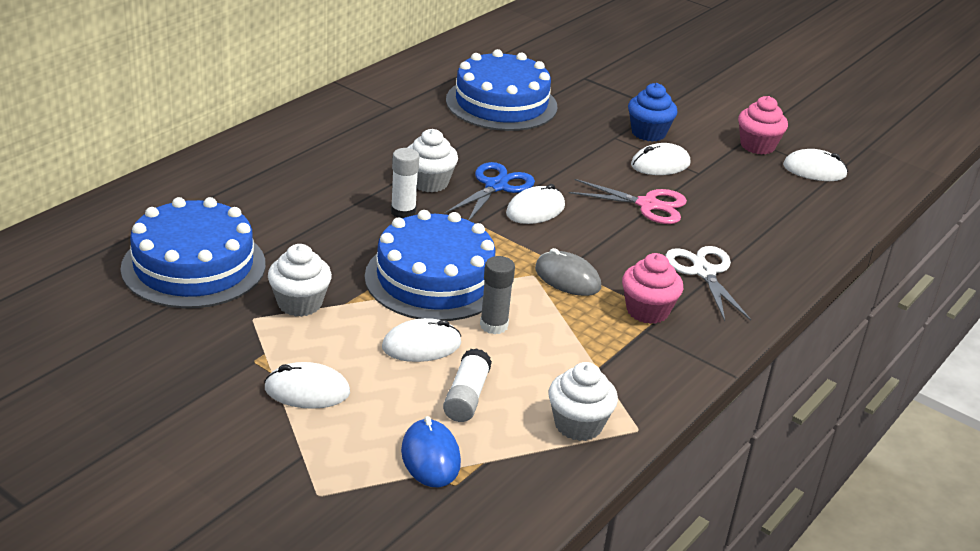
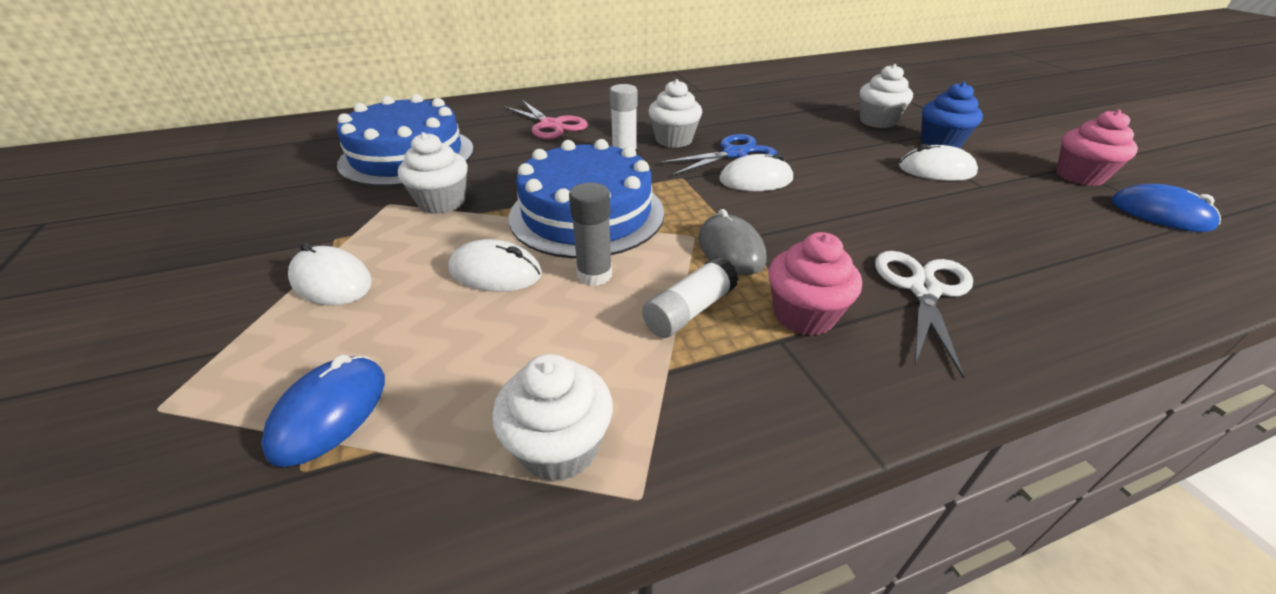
camera: 35 degrees right, 5 degrees up
white glue stick [443,348,492,422] -> white glue stick moved to [642,256,739,338]
blue cake [446,49,557,131] -> none
pink scissors [569,179,687,224] -> pink scissors moved to [504,100,588,139]
white mouse [783,149,848,181] -> blue mouse [1112,184,1221,232]
none -> white cupcake [860,64,913,128]

